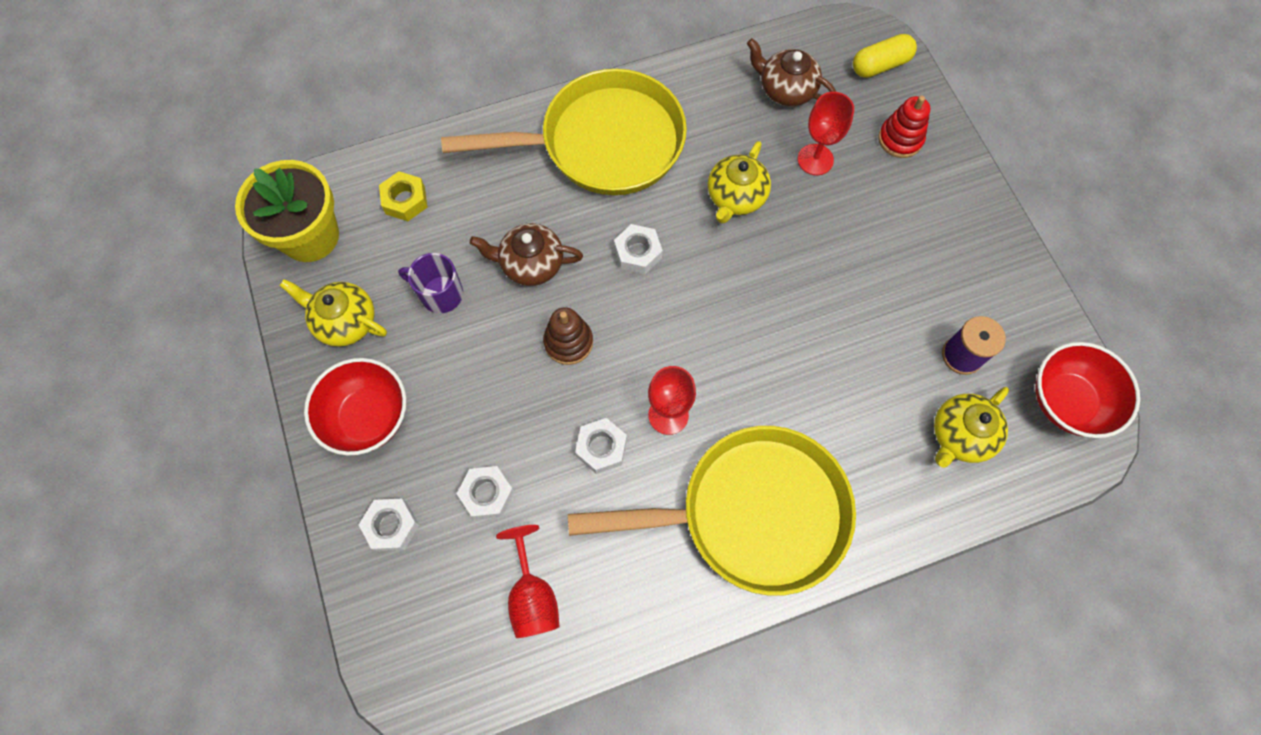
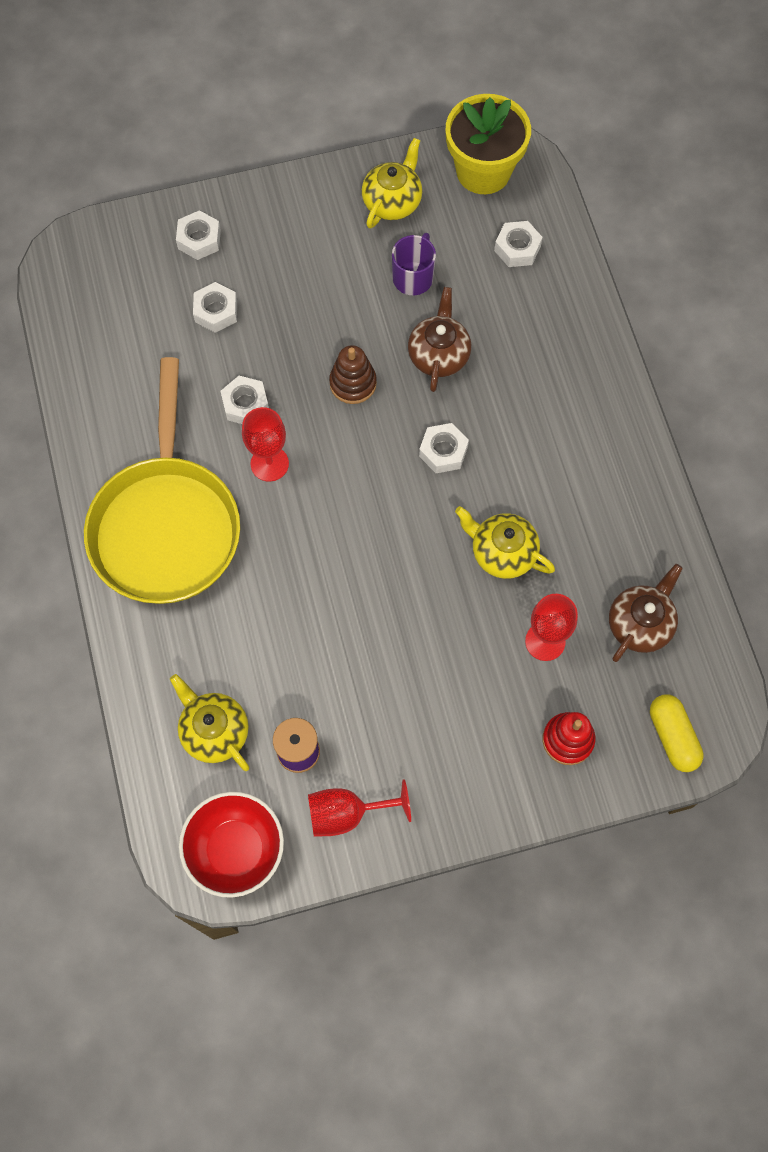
camera: 95 degrees right, 0 degrees up
red bowl [304,358,406,455] -> none
yellow nut [379,171,428,221] -> white nut [494,221,543,267]
yellow pan [441,69,687,195] -> none
red goblet [496,525,560,638] -> red goblet moved to [308,779,411,837]

